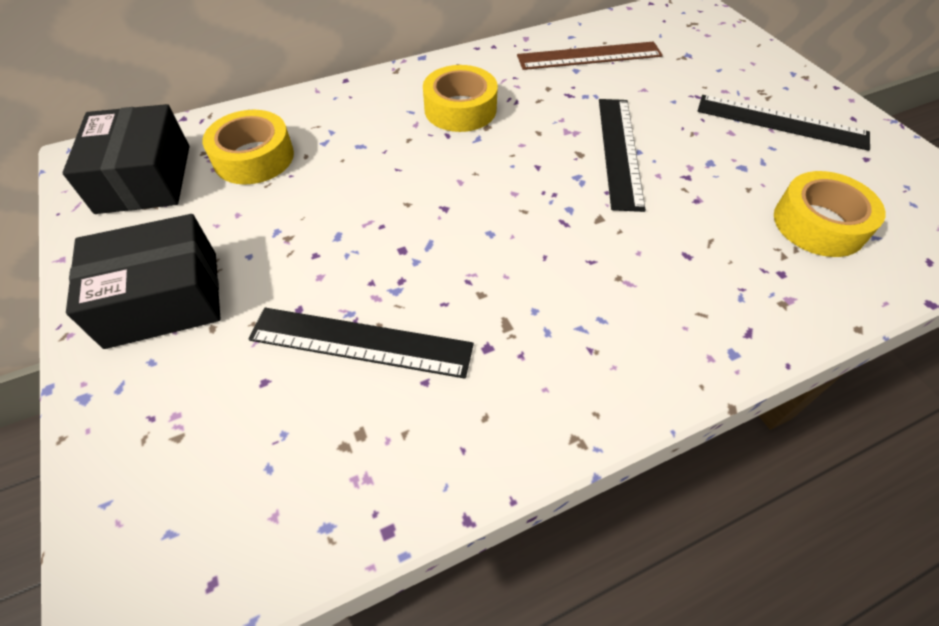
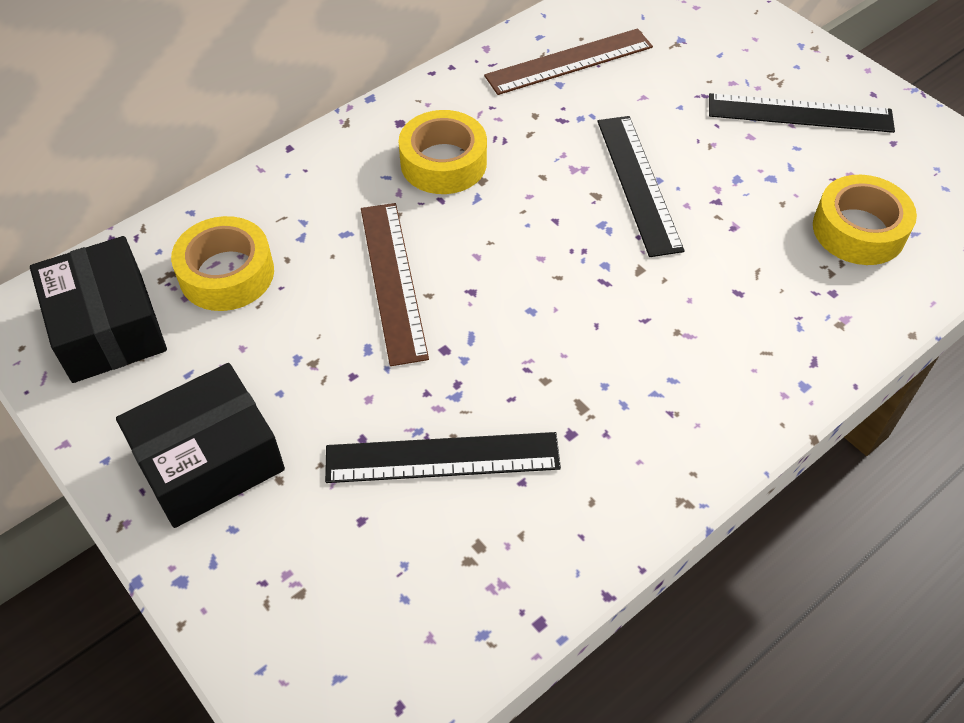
camera: 15 degrees left, 0 degrees up
none -> brown ruler [361,203,429,366]

